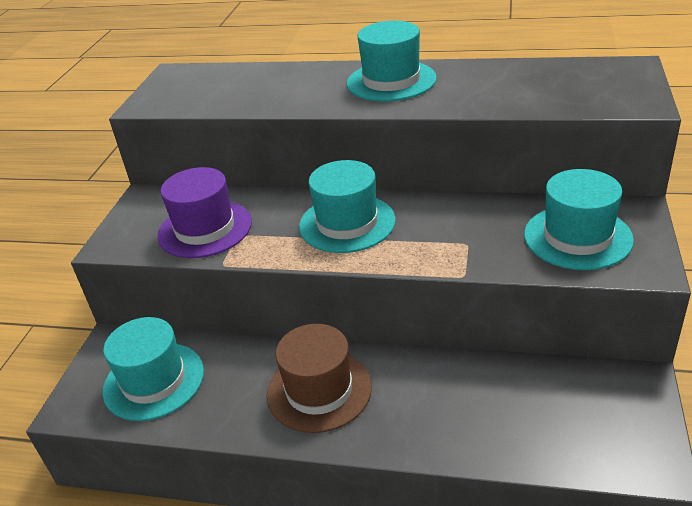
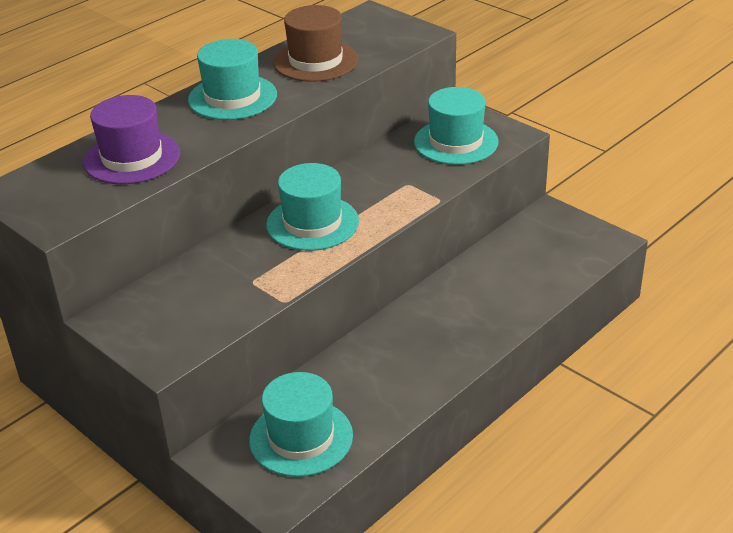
camera: 60 degrees left, 0 degrees up
purple hat [157,167,252,258] -> purple hat moved to [83,95,180,184]
brown hat [267,324,372,433] -> brown hat moved to [274,5,358,82]

